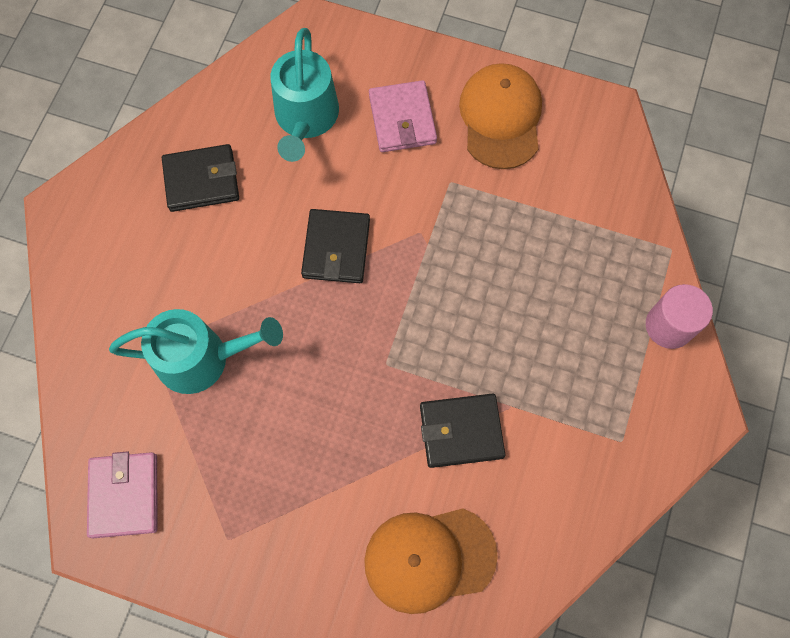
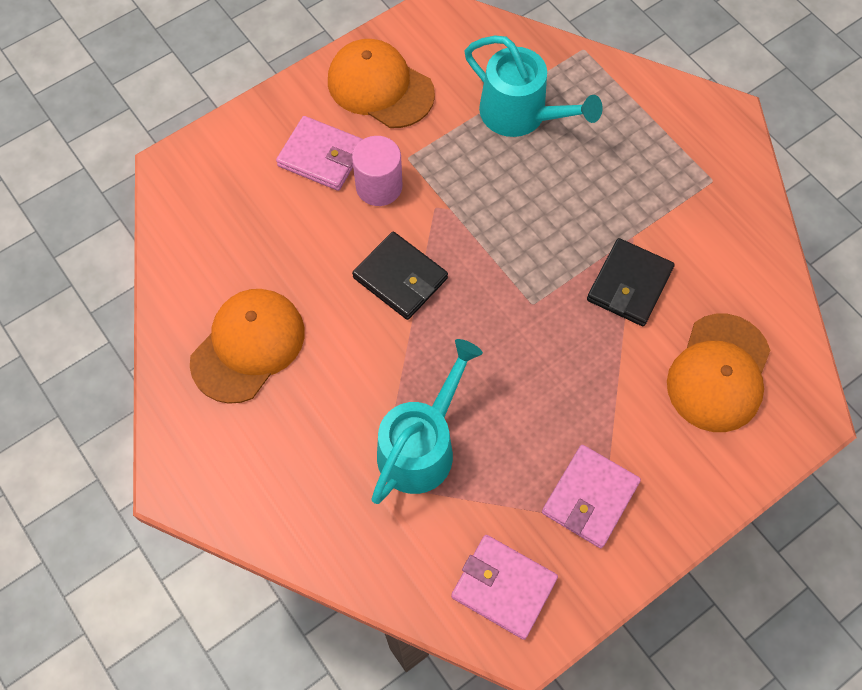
camera: 55 degrees left, 5 degrees down
black wallet [162,144,239,212] -> orange cap [190,289,305,404]
turquoise watering can [270,28,339,162] -> turquoise watering can moved to [465,36,603,137]
pink cylinder [646,284,713,349] -> pink cylinder moved to [352,136,403,206]
none -> pink wallet [542,445,641,548]

